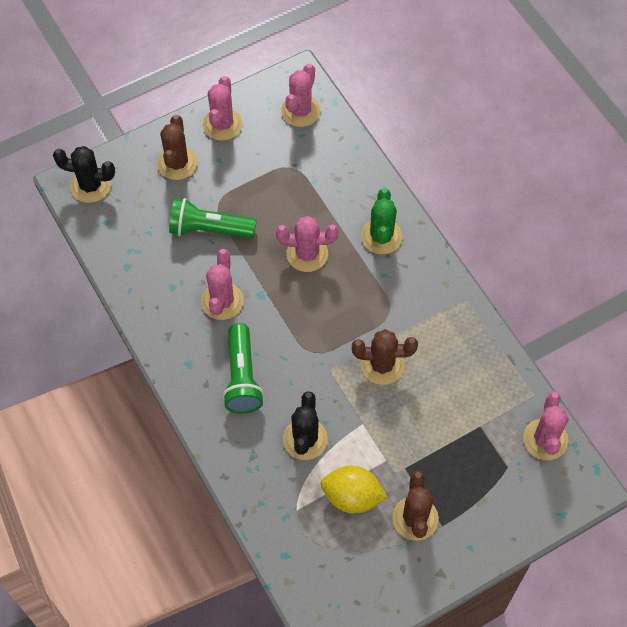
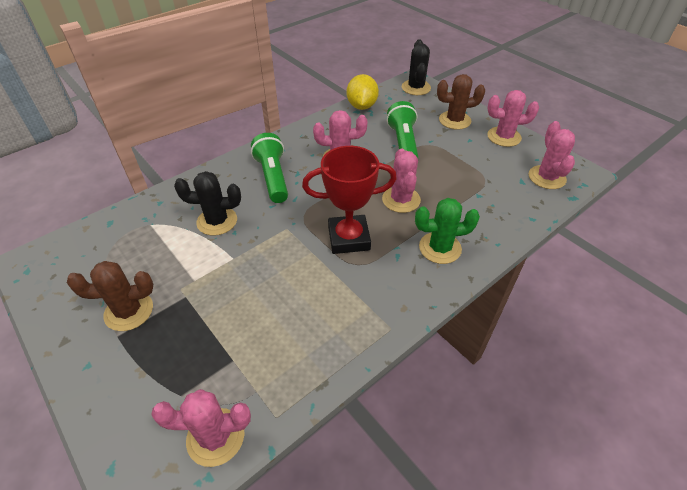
camera: 80 degrees right, 15 degrees down
green flashlight [223,323,264,414] -> green flashlight turned 90 degrees clockwise [251,133,288,203]
pink cactus [281,63,321,127] -> pink cactus turned 75 degrees clockwise [529,121,575,189]
yellow lemon [320,466,388,514] -> yellow lemon moved to [347,74,379,110]
brown cactus [352,329,418,385] -> none
none -> red trophy [302,146,397,254]

